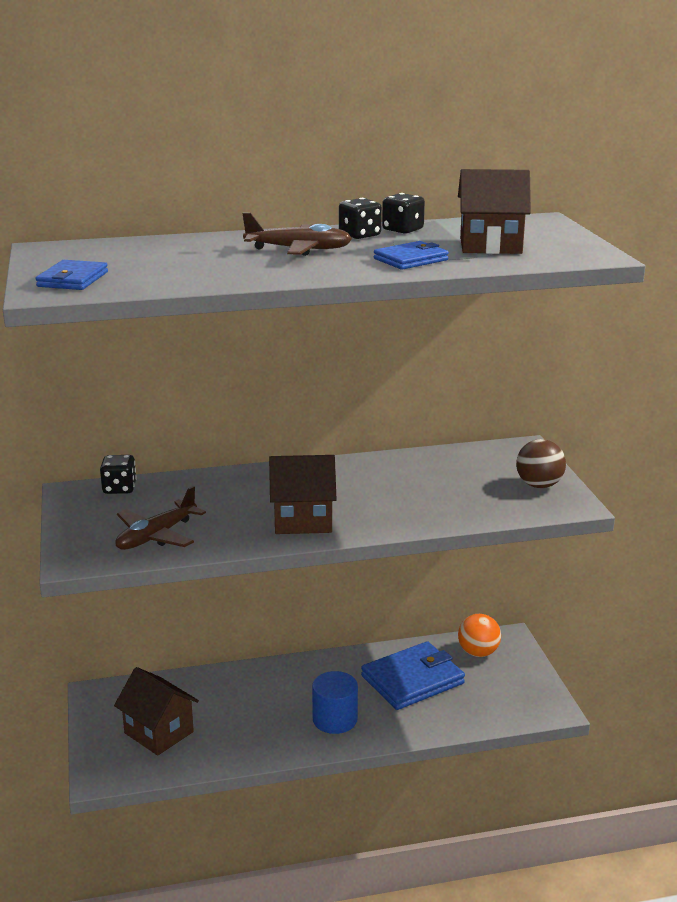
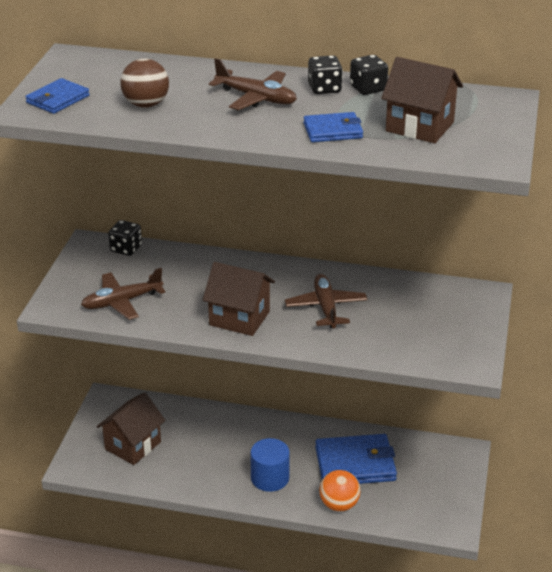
camera: 25 degrees right, 10 degrees up
brown house [114,667,199,755] -> brown house turned 60 degrees clockwise [97,392,165,465]
orange ball [458,614,501,657] -> orange ball moved to [319,470,360,511]
brown ball [516,439,566,488] -> brown ball moved to [120,58,169,108]
none -> brown plane [285,274,368,328]

